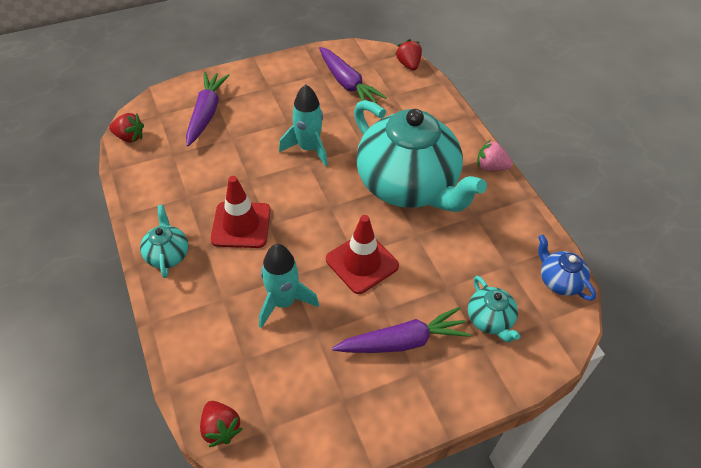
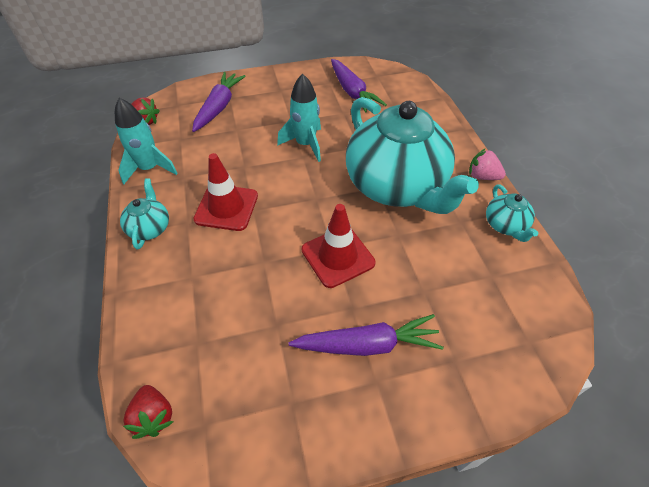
camera: 10 degrees right, 0 degrees up
turquoise rocket [259,244,319,328] -> turquoise rocket moved to [115,98,178,184]
red strawberry [396,39,422,70] -> none
turquoise teapot [468,276,520,342] -> turquoise teapot moved to [486,184,538,242]
blue teapot [538,235,596,301] -> none

